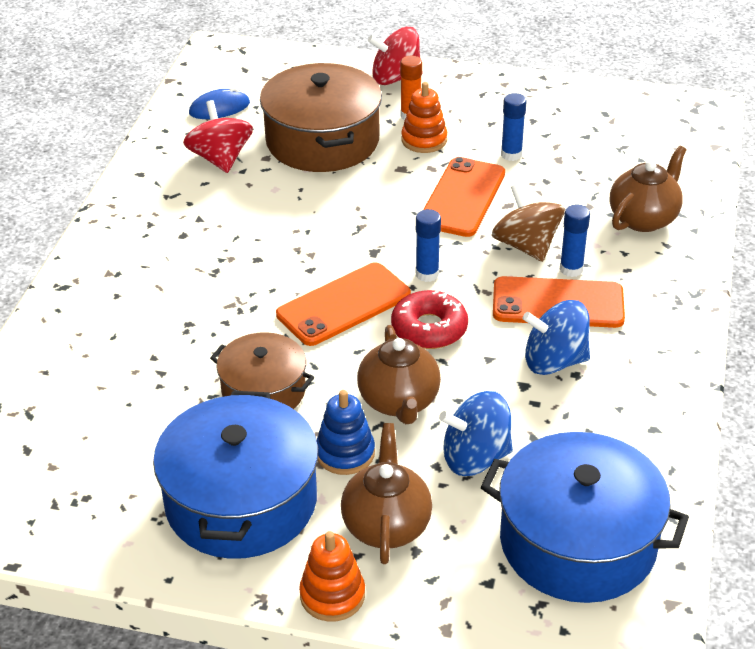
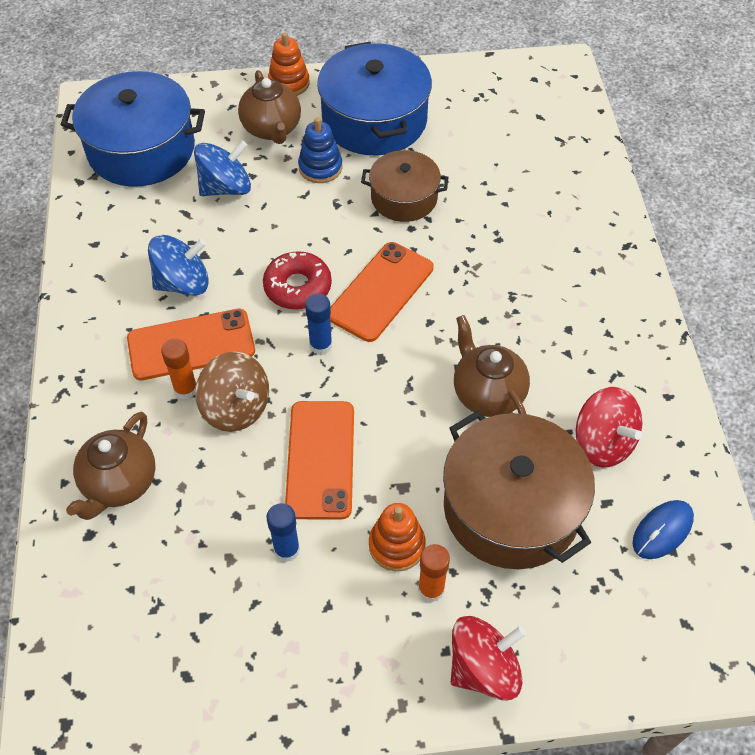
camera: 160 degrees right, 15 degrees up
brown teapot [357,325,441,424] -> brown teapot moved to [454,315,530,417]
blue glue stick [560,204,590,277] -> orange glue stick [161,339,196,400]

